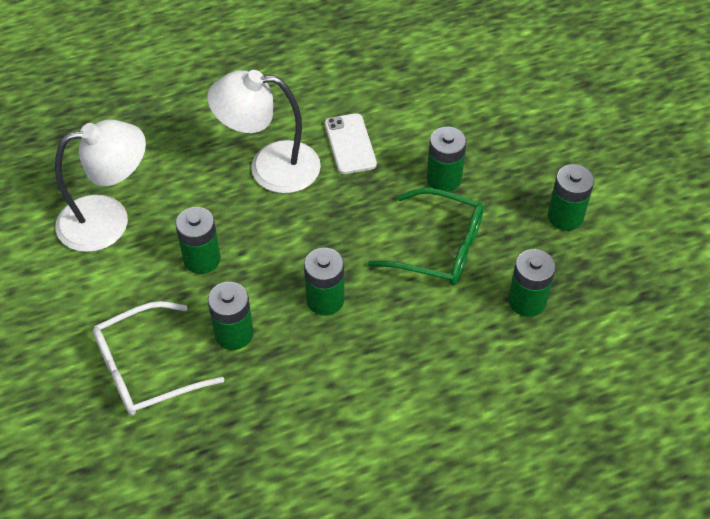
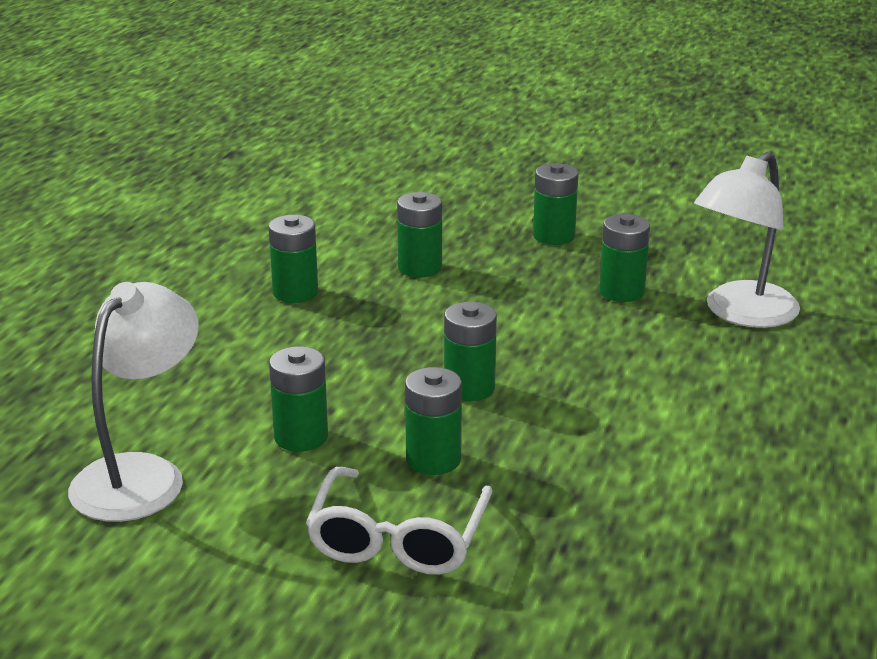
camera: 50 degrees left, 25 degrees down
white lamp [207,70,321,193] -> white lamp moved to [694,152,800,328]
white phone [325,113,377,174] -> green battery [269,215,318,303]
green glasses [367,188,484,286] -> none

